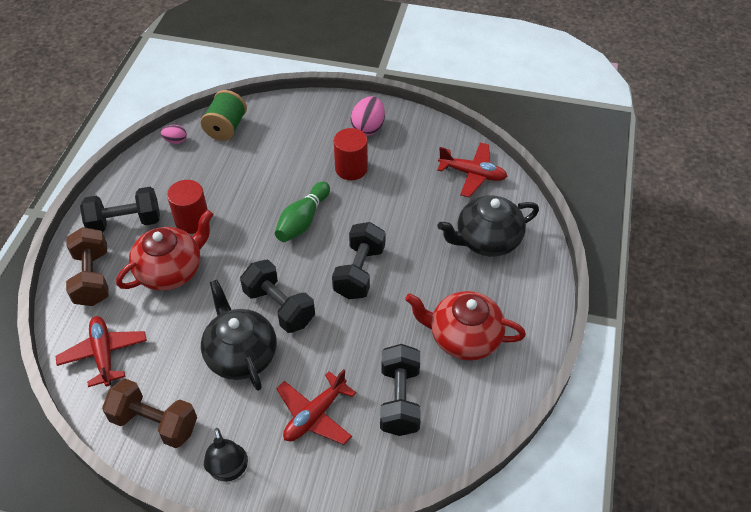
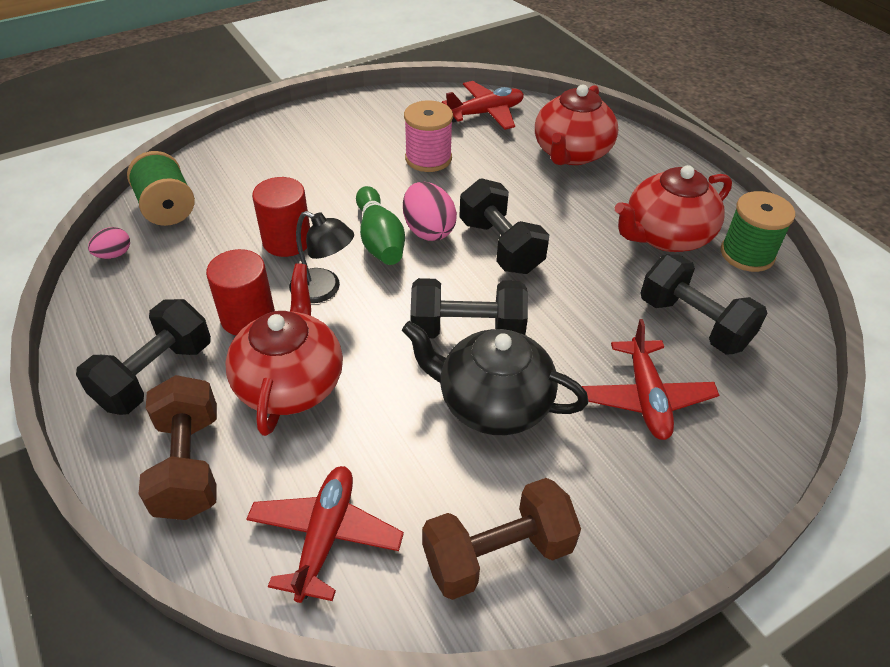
camera: 45 degrees left, 5 degrees down
red plane [55,316,147,387] -> red plane turned 75 degrees clockwise [246,466,404,603]
brown dumbbell [66,227,109,306] -> brown dumbbell turned 45 degrees clockwise [139,375,217,520]
black lamp [204,428,248,482] -> black lamp moved to [289,211,354,303]
red cylinder [334,128,368,180] -> red cylinder moved to [252,177,310,257]
pink egg [350,96,385,136] -> pink egg moved to [403,182,457,241]
black teapot [438,195,539,257] -> red teapot [535,84,618,165]
none -> pink spool [404,100,453,172]
none -> green spool [721,191,795,272]

